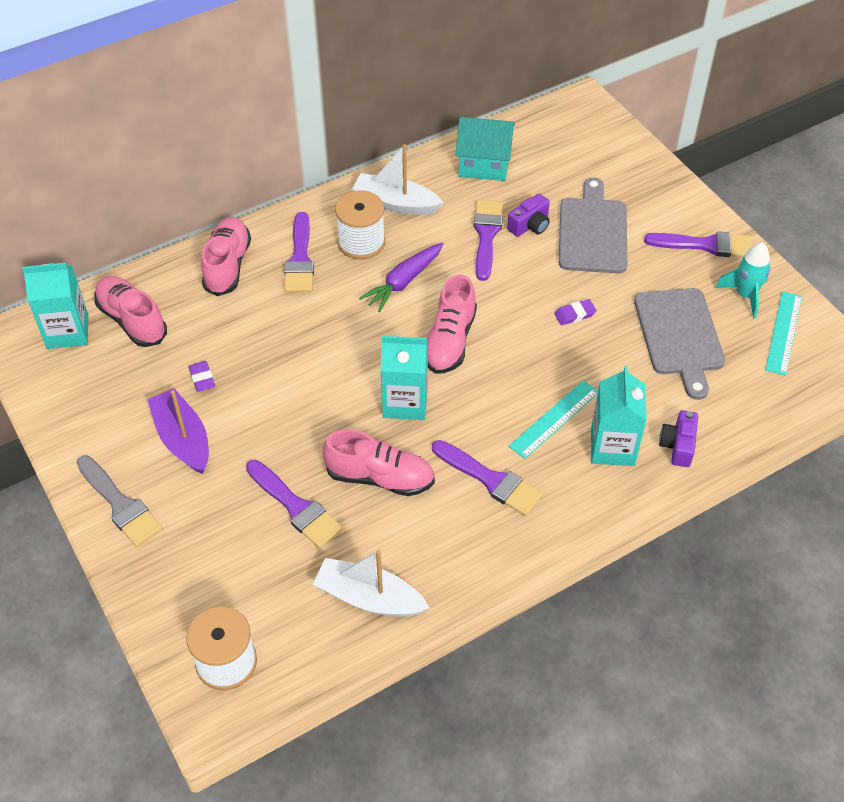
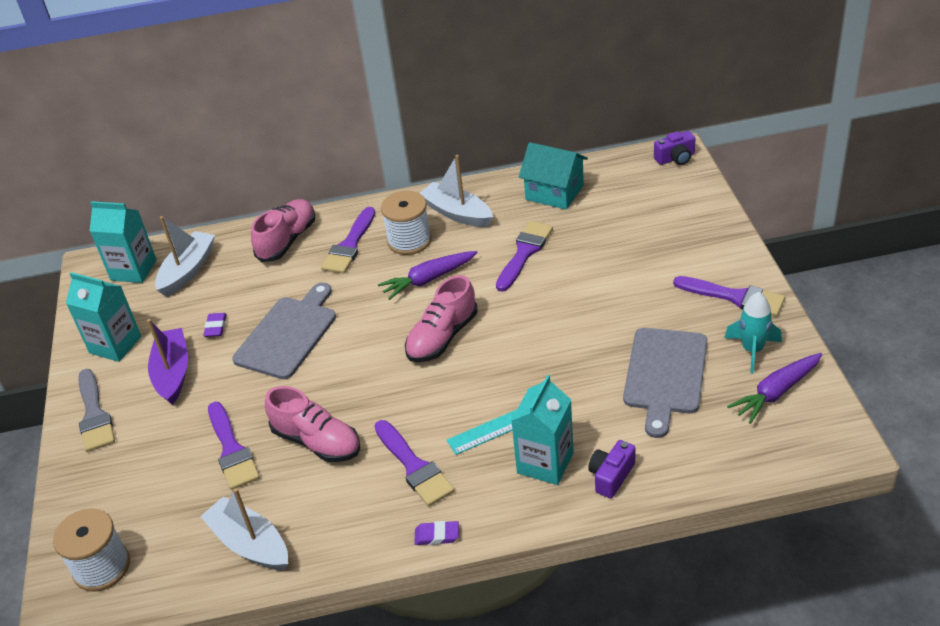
camera: 25 degrees right, 10 degrees down
pink shoe [94,276,167,347] -> white boat [155,216,215,297]
turquoise carton [381,336,428,420] -> turquoise carton moved to [66,272,142,362]
purple camera [507,193,550,237] -> purple camera moved to [654,131,696,165]
purple eraser [554,299,597,325] -> purple eraser moved to [414,521,459,545]
grey cutting board [559,177,628,273] -> grey cutting board moved to [232,283,336,379]
turquoise ruler [765,291,802,376] -> purple carrot [727,353,822,424]

